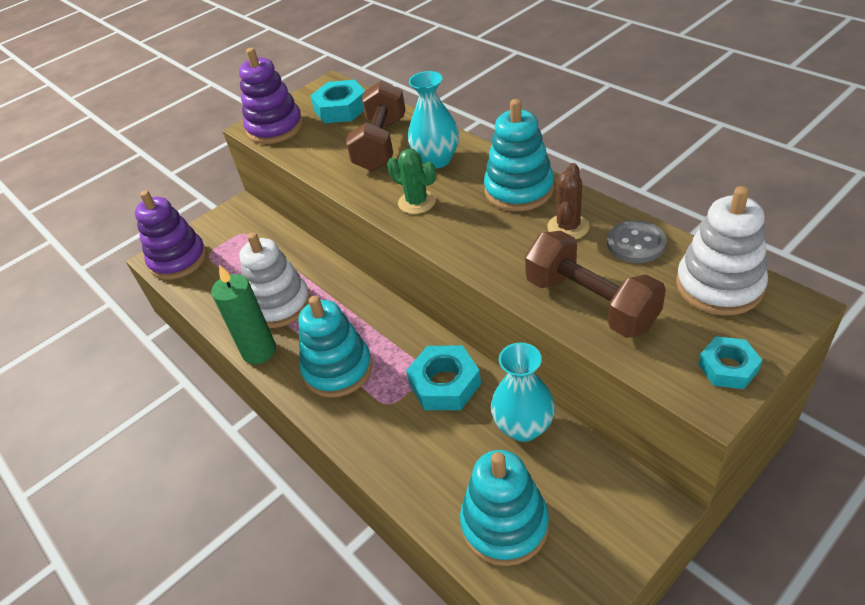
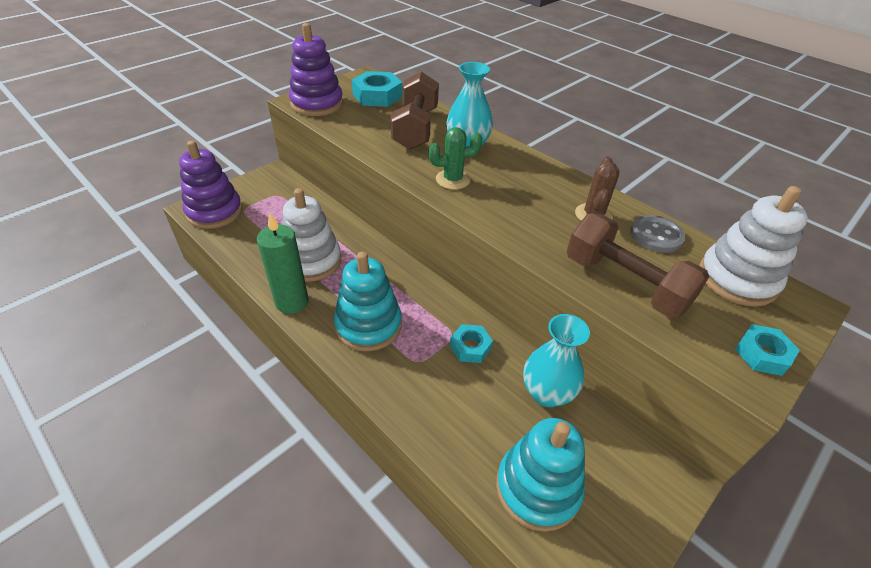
camera: 10 degrees left, 0 degrees up
green cactus [387,149,436,214] -> green cactus turned 45 degrees counterclockwise [429,127,482,190]
turquoise nut [406,345,481,410] -> turquoise nut [450,324,493,363], size x0.62
turquoise stacking toy [484,99,554,211] -> none

